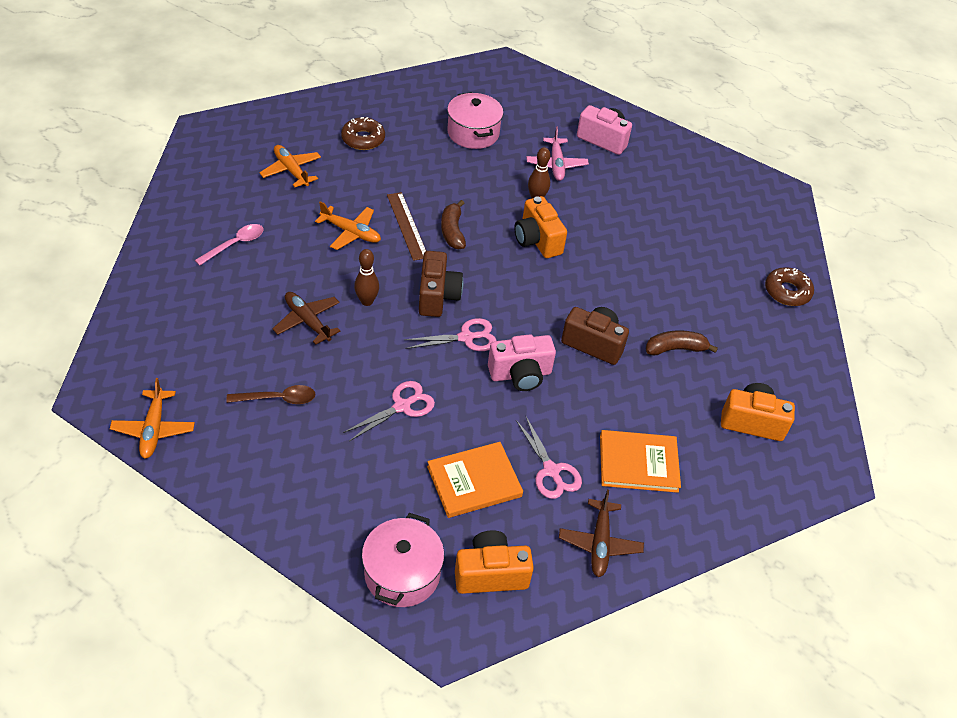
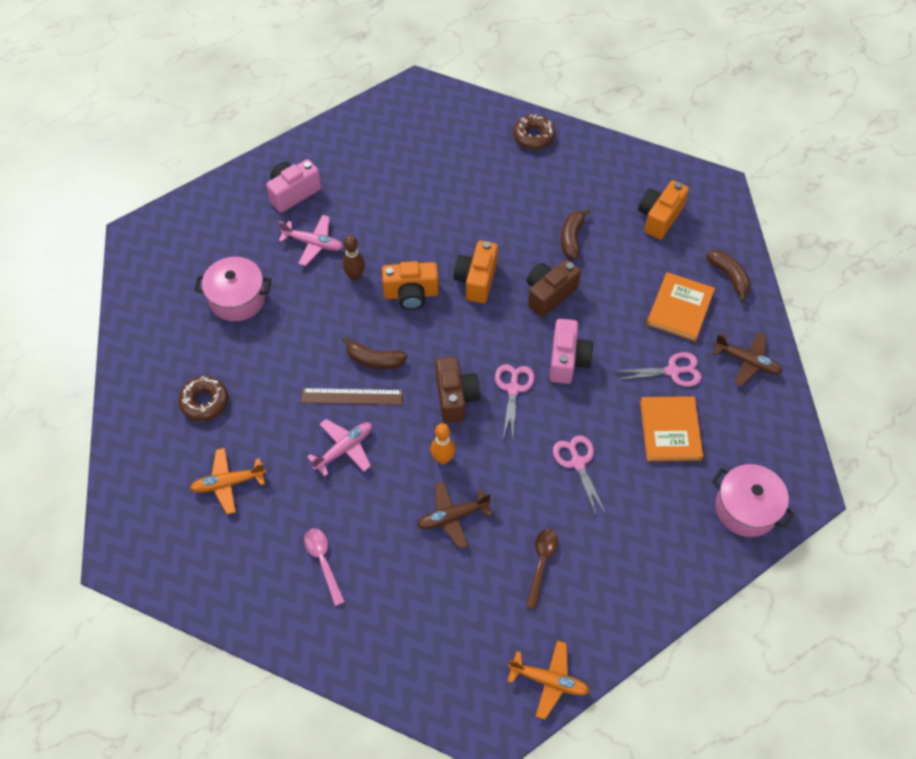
camera: 65 degrees left, 10 degrees up
orange plane [315,201,381,250] -> pink plane [307,419,372,476]
brown bowling pin [354,249,379,306] -> orange bowling pin [431,423,455,464]
brown camera [419,251,463,317] -> brown camera turned 60 degrees clockwise [435,356,480,423]
orange camera [455,530,534,594] -> orange camera moved to [454,241,498,303]
none -> brown banana [706,250,751,302]

